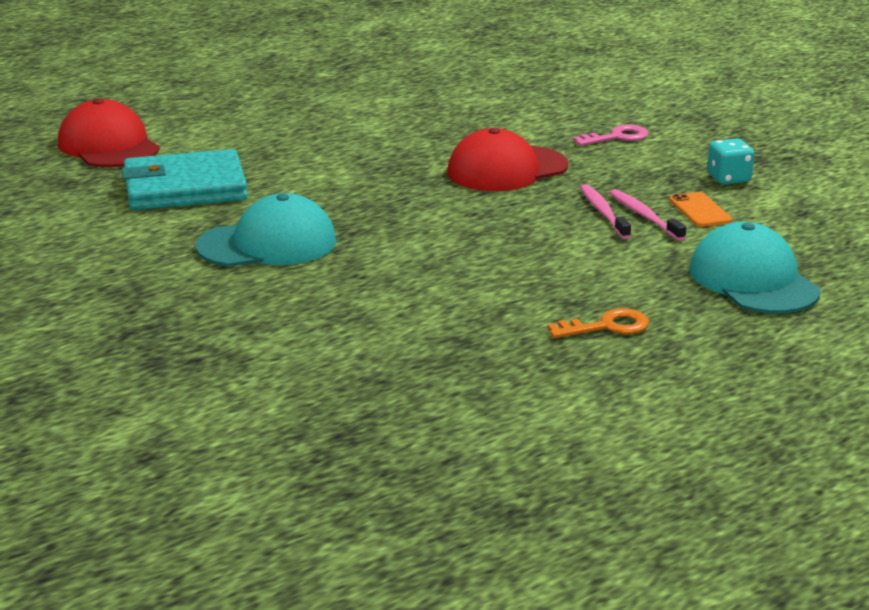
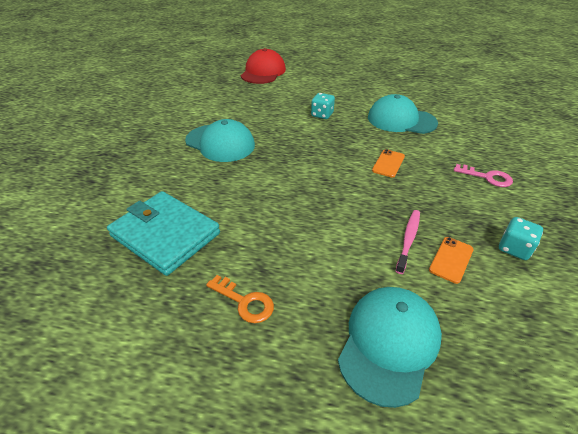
camera: 50 degrees right, 15 degrees up
turquoise wallet [122,149,248,210] -> turquoise wallet moved to [107,191,220,276]
red cap [447,128,568,191] -> orange phone [372,149,405,178]
pink toothbrush [580,184,631,239] -> none
none -> turquoise dice [311,93,335,119]
none -> turquoise cap [368,94,438,134]

